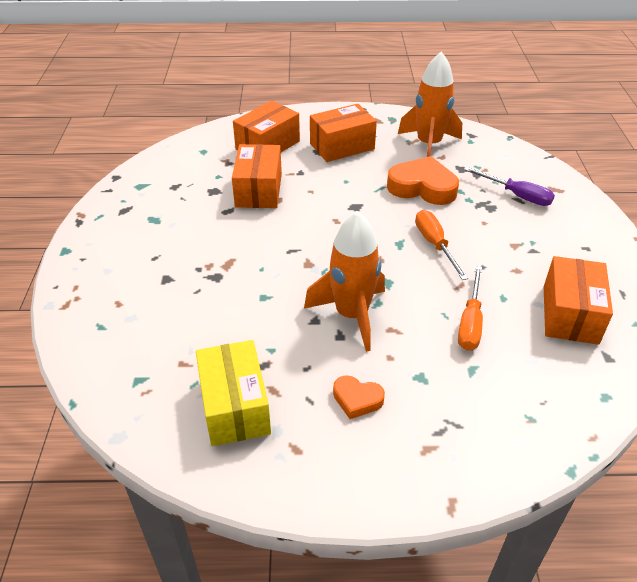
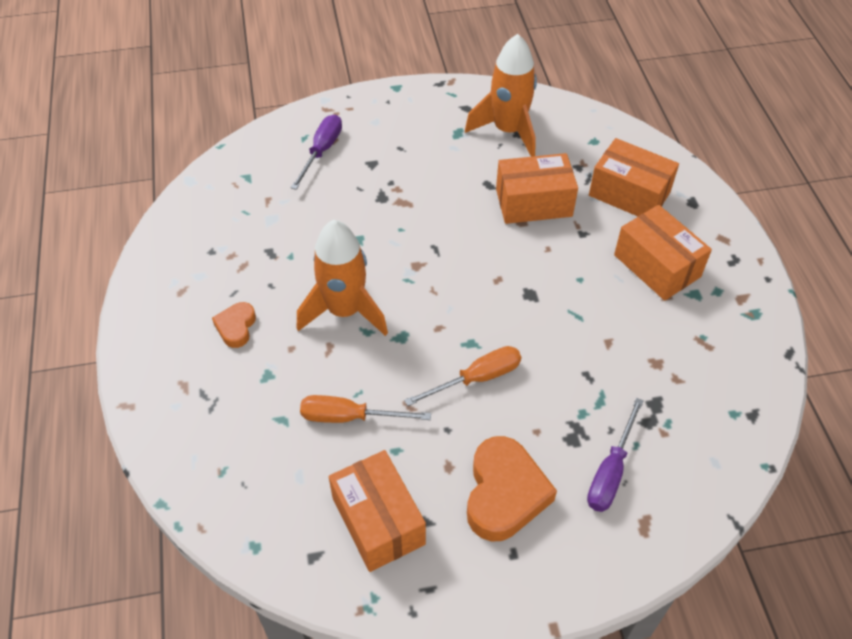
camera: 80 degrees right, 10 degrees up
yellow box [196,340,271,446] -> none
orange heart [387,156,459,205] -> orange heart moved to [467,436,557,542]
orange rocket [398,52,462,157] -> orange rocket moved to [465,34,537,157]
orange box [544,256,613,345] -> orange box turned 60 degrees clockwise [328,450,426,572]
none -> purple screwdriver [291,114,342,190]

